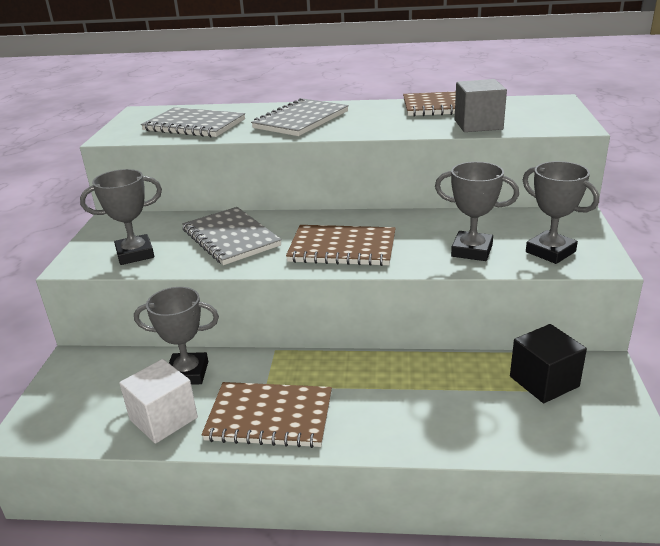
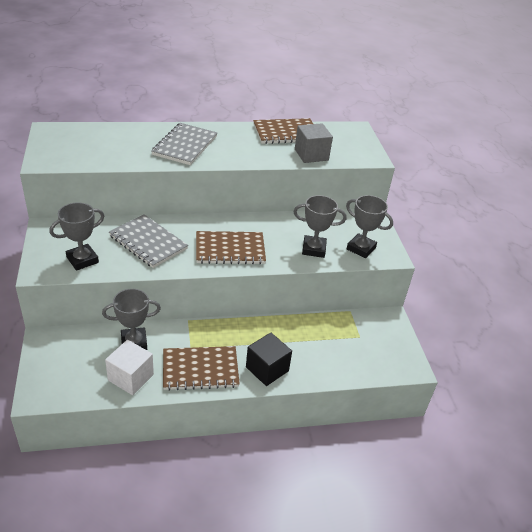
camera: 20 degrees left, 10 degrees up
grey notebook [141,107,245,137] -> none
black cube [510,324,587,403] -> black cube moved to [246,333,292,386]

